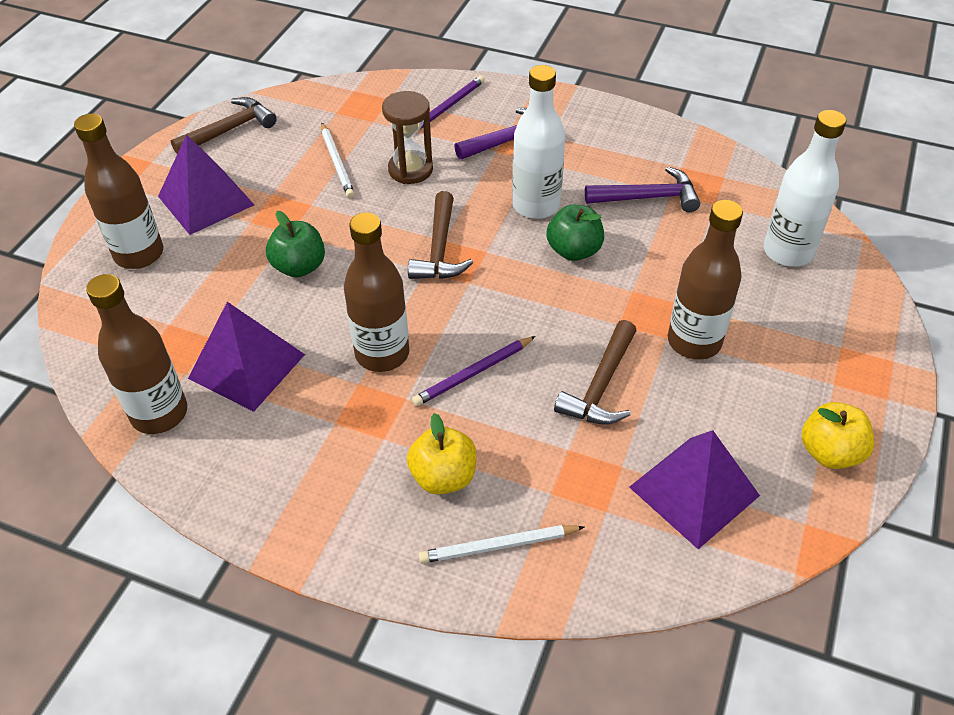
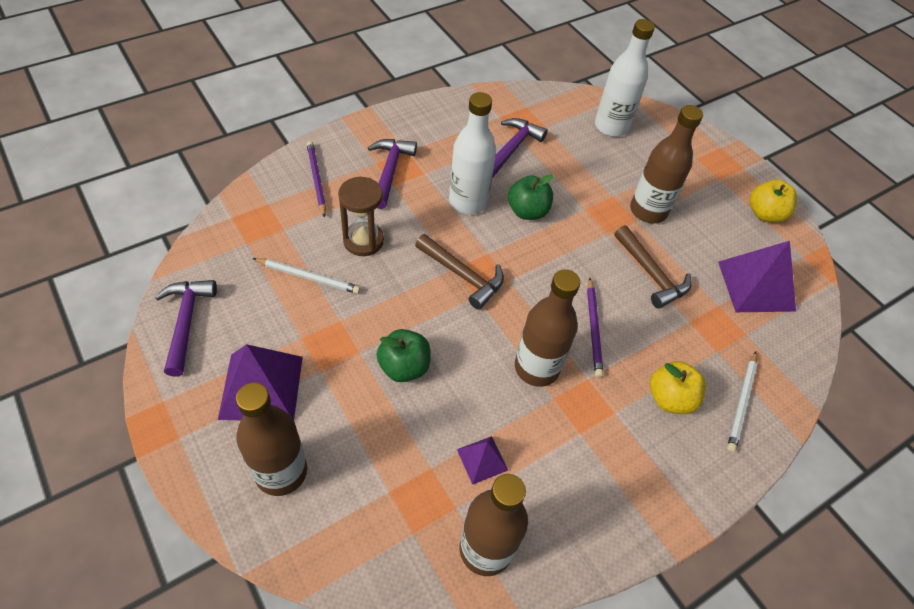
camera: 60 degrees left, 5 degrees up
brown hammer [171,97,277,154] -> purple hammer [155,280,217,377]
purple pyramid [188,302,305,412] -> purple pyramid [457,436,508,485], size x0.52

